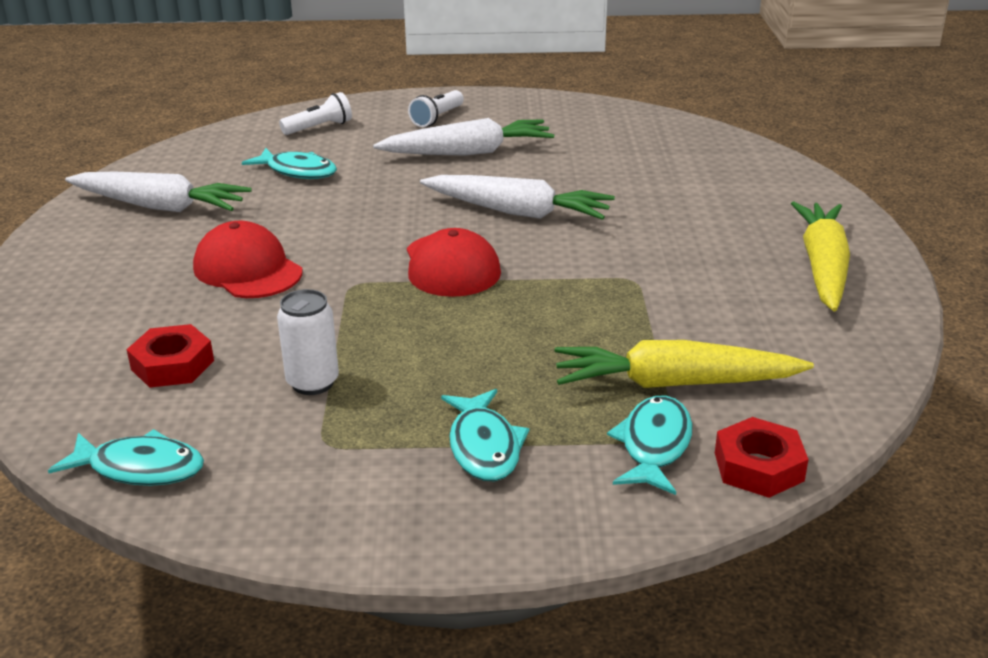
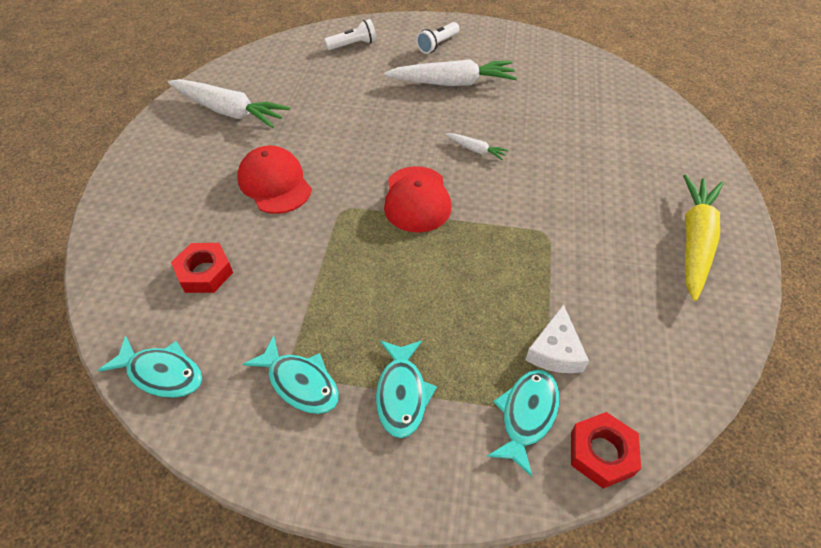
camera: 10 degrees right, 20 degrees up
turquoise fish [242,148,337,179] -> turquoise fish moved to [243,335,339,414]
white can [277,289,339,395] -> none
white carrot [420,175,615,220] -> white carrot [445,133,509,160], size x0.46
yellow carrot [555,340,814,388] -> white cheese [525,304,589,373]

